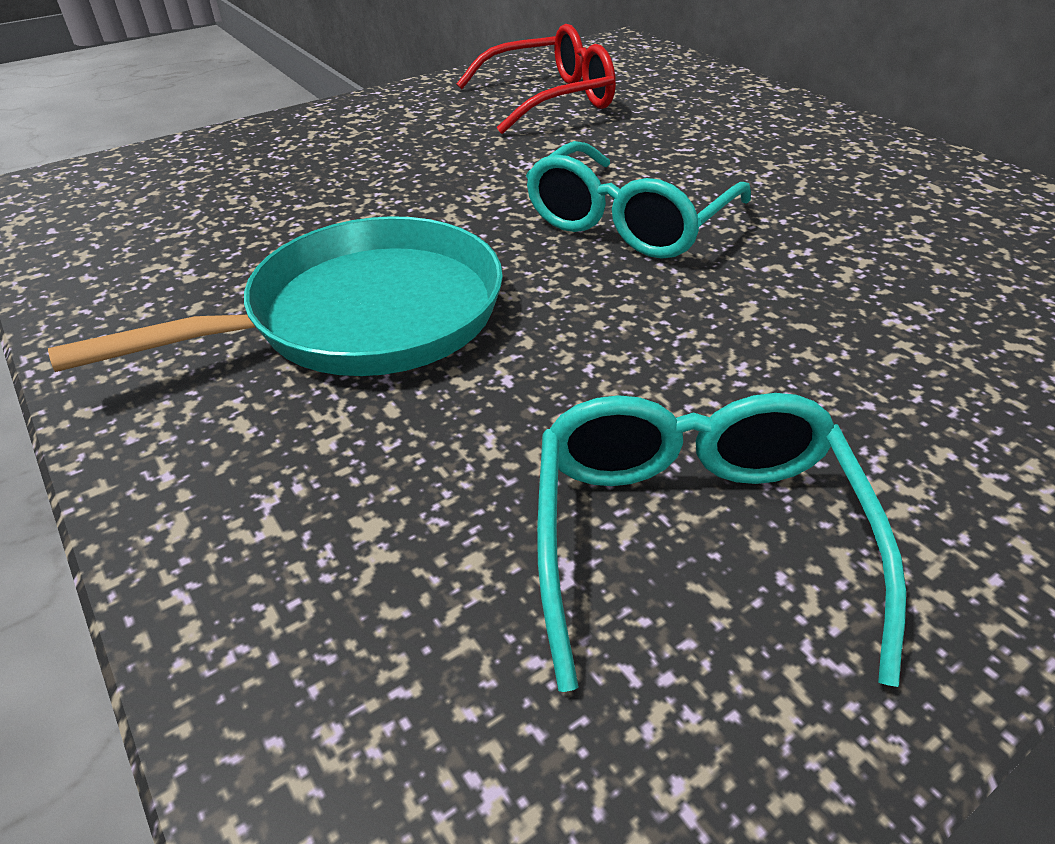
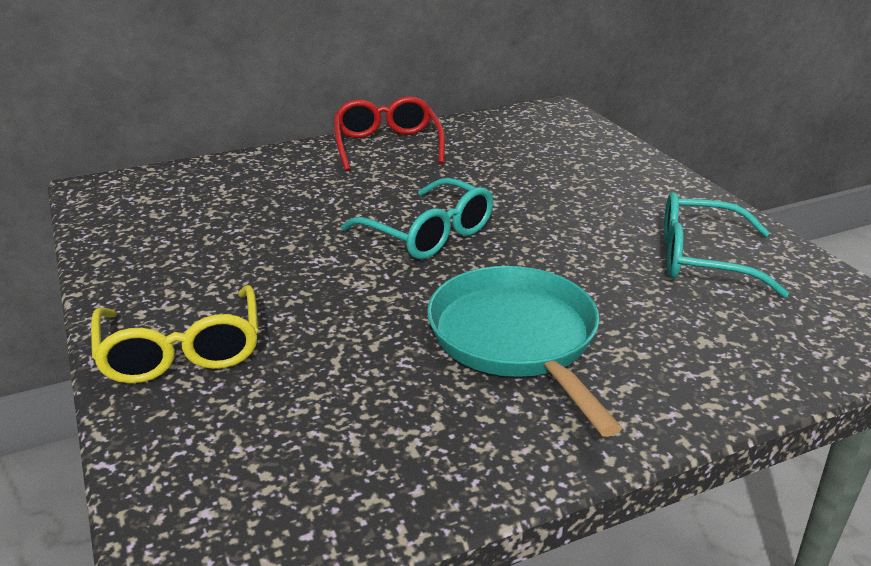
camera: 80 degrees left, 10 degrees down
red glasses [457,24,616,134] -> red glasses moved to [334,96,445,171]
none -> yellow glasses [91,285,258,383]

